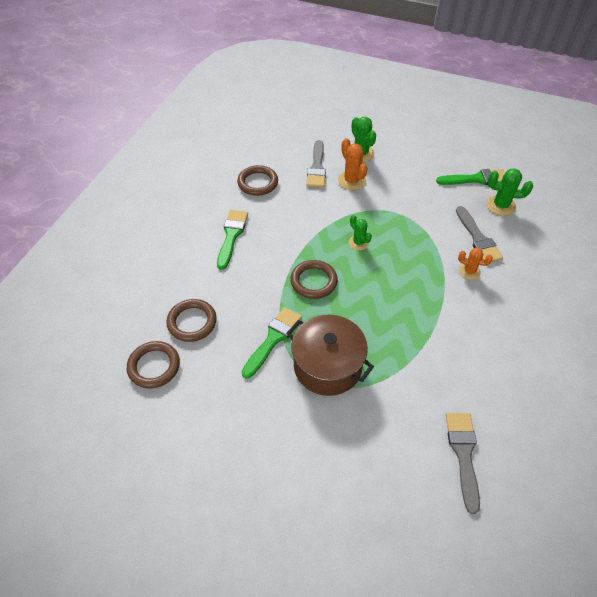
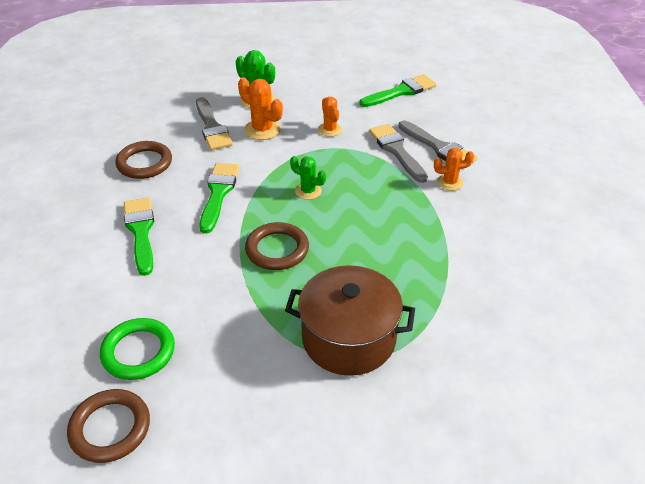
camera: 25 degrees left, 10 degrees down
brown ring [166,299,217,342] -> green ring [100,318,175,380]
green brush [242,307,302,379] -> green brush moved to [200,163,240,233]
grey brush [446,413,480,514] -> grey brush moved to [369,124,428,183]
green cactus [486,168,533,216] -> none
none -> orange cactus [318,97,342,137]

